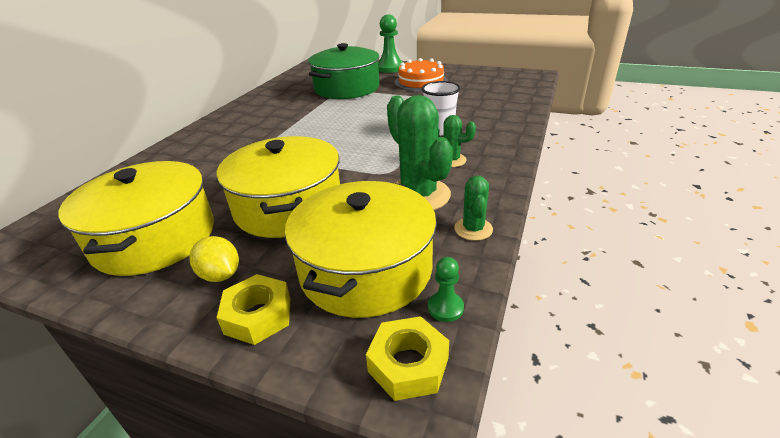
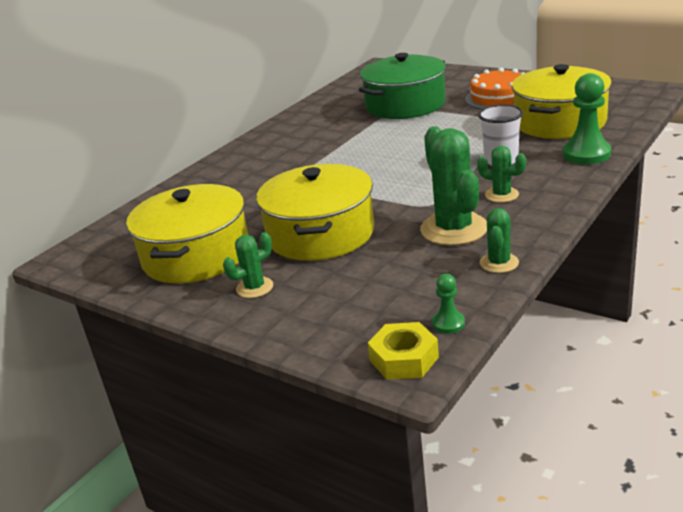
camera: 15 degrees right, 5 degrees down
yellow lemon [189,236,239,282] -> green cactus [223,232,273,298]
yellow nut [217,274,291,345] -> none
yellow pot [285,181,437,318] -> yellow pot moved to [512,64,612,139]
green pawn [378,14,402,73] -> green pawn moved to [563,73,611,164]

